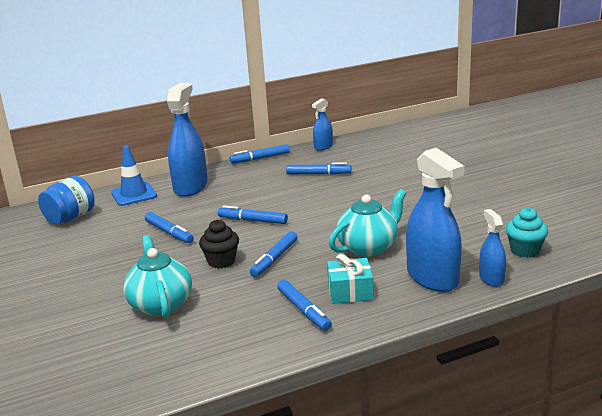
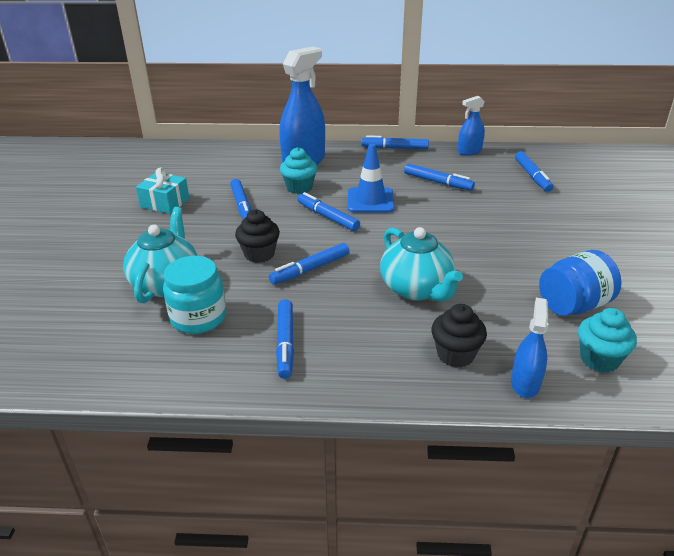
camera: 25 degrees right, 10 degrees up
blue jar [38,176,95,224] -> blue jar moved to [539,250,622,316]
blue traffic cone [111,146,157,206] -> blue traffic cone moved to [348,144,395,213]
turquoise gift [327,254,374,304] -> turquoise gift moved to [136,167,189,214]
turquoise teapot [329,189,406,257] -> turquoise teapot turned 75 degrees clockwise [380,227,463,301]
blue spray bottle [406,148,465,292] -> black cupcake [431,304,487,367]
none -> turquoise jar [163,256,226,334]
none -> turquoise cupcake [280,147,317,194]
none -> blue marker [515,151,553,192]

